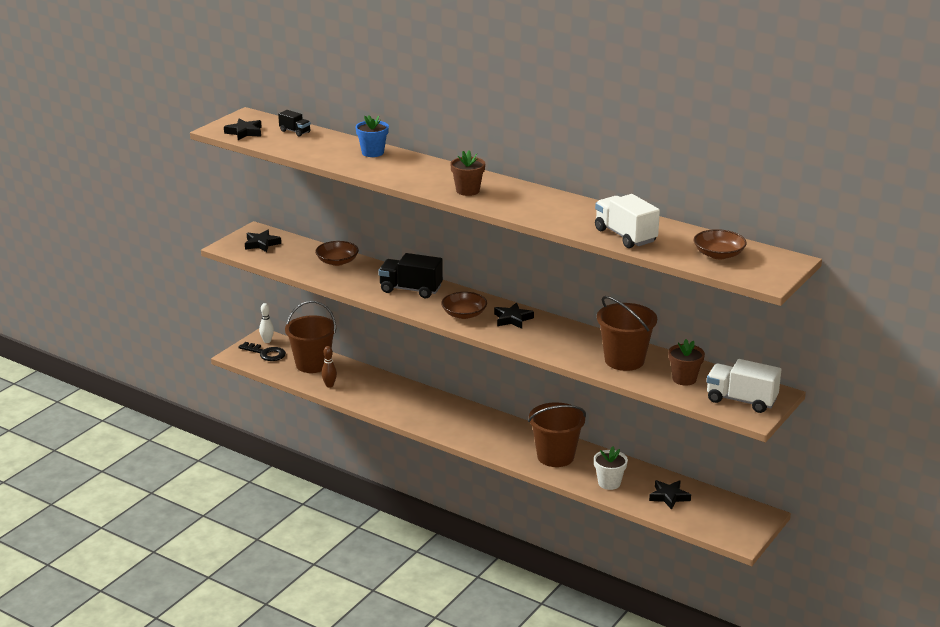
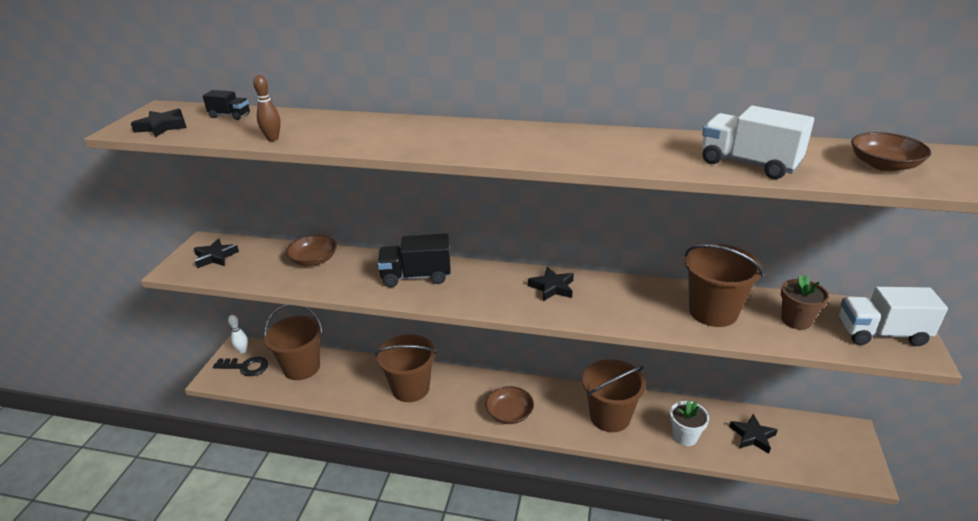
camera: 20 degrees left, 5 degrees up
brown bowling pin [321,346,337,388] -> brown bowling pin moved to [253,75,281,141]
blue flower pot [355,115,389,157] -> none
brown bowl [441,292,487,319] -> brown bowl moved to [485,386,534,424]
brown flower pot [450,151,485,196] -> none
none -> brown bucket [376,334,437,402]

